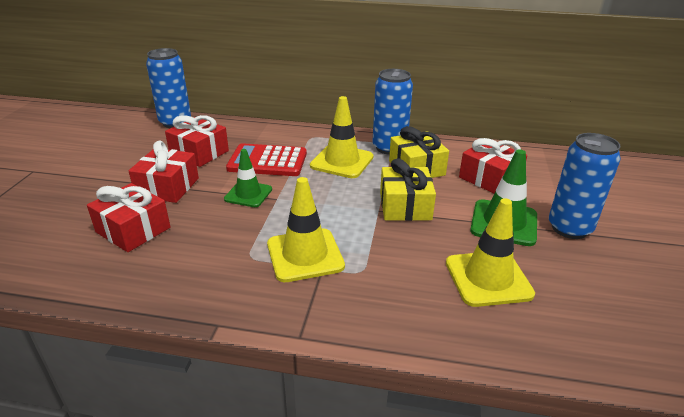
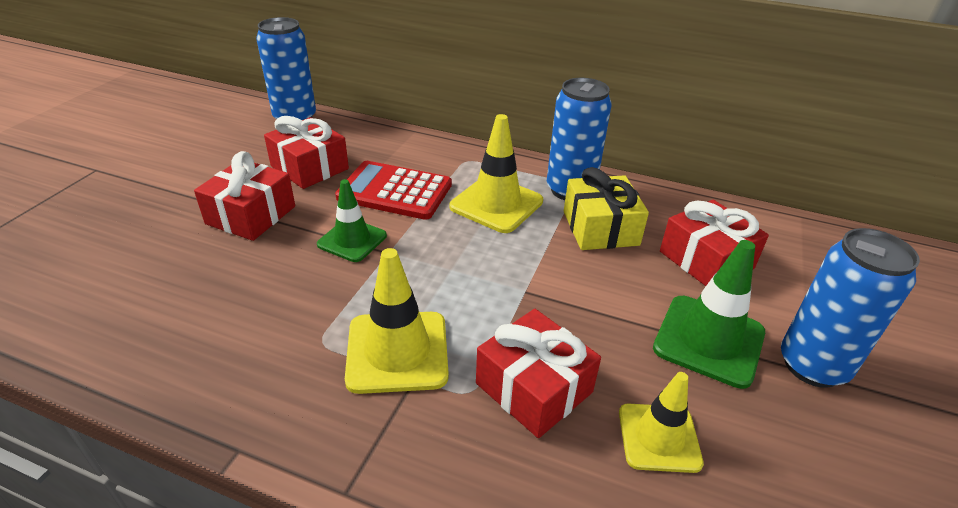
camera: 10 degrees right, 5 degrees up
red gift [87,183,171,252] -> red gift moved to [476,309,601,438]
yellow gift [380,158,436,221] -> none
yellow traffic cone [446,198,535,307] -> yellow traffic cone [619,372,704,473], size x0.66

